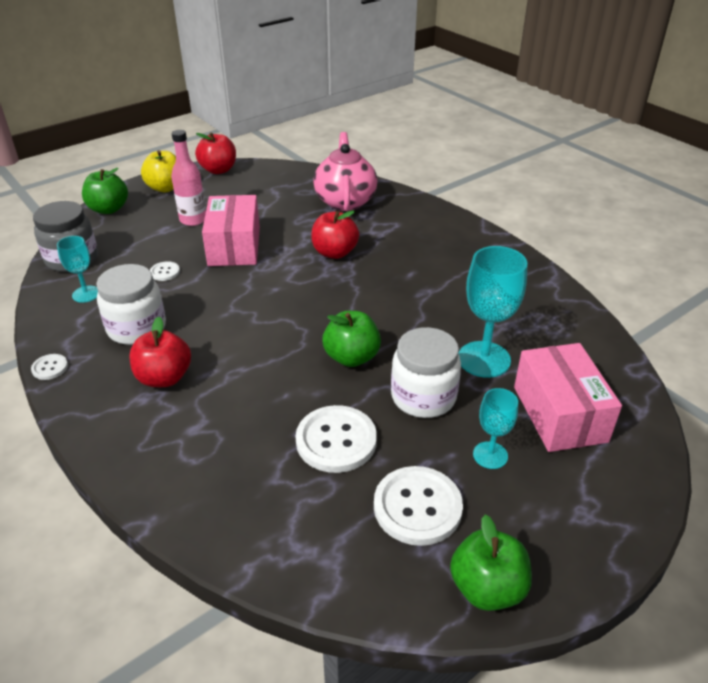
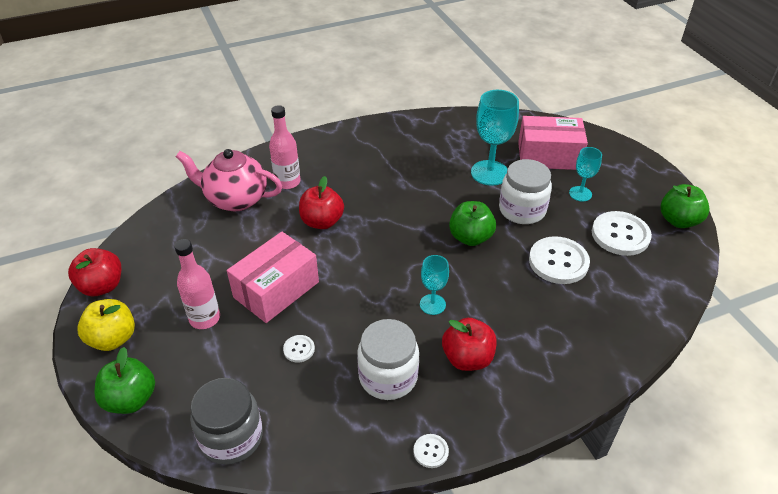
camera: 75 degrees left, 5 degrees up
turquoise goblet [57,236,98,303] -> turquoise goblet moved to [420,255,449,315]
pink box [202,195,260,266] -> pink box turned 60 degrees counterclockwise [227,232,319,323]
none -> pink bottle [269,105,300,189]

